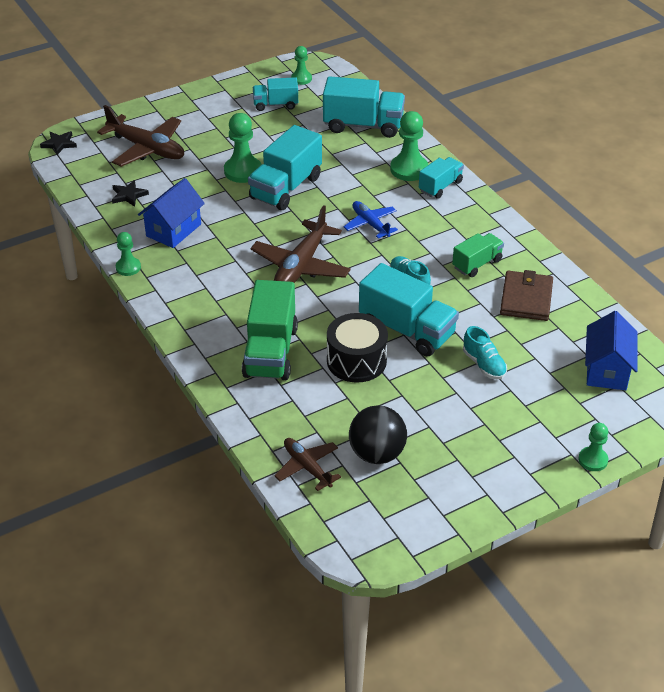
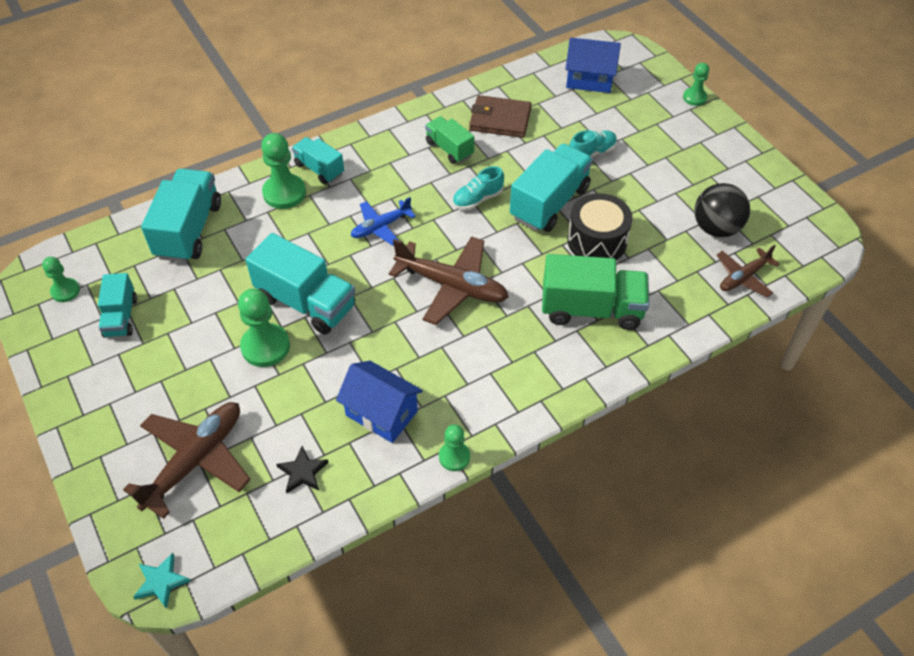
camera: 90 degrees left, 10 degrees up
black star [40,131,77,155] -> turquoise star [133,553,190,609]

